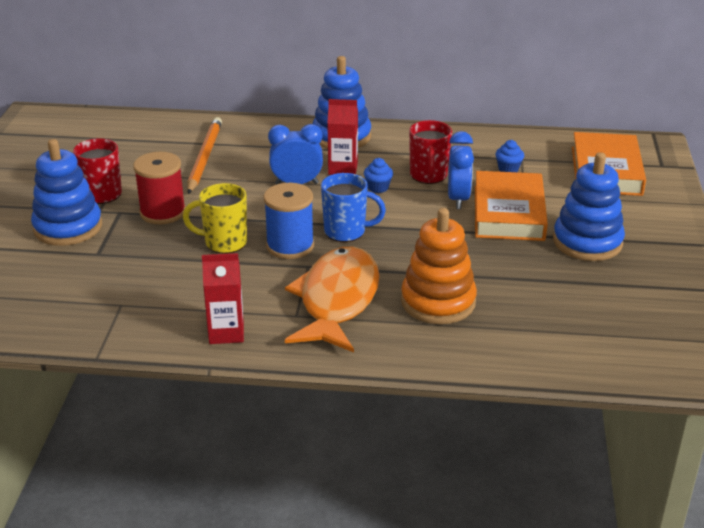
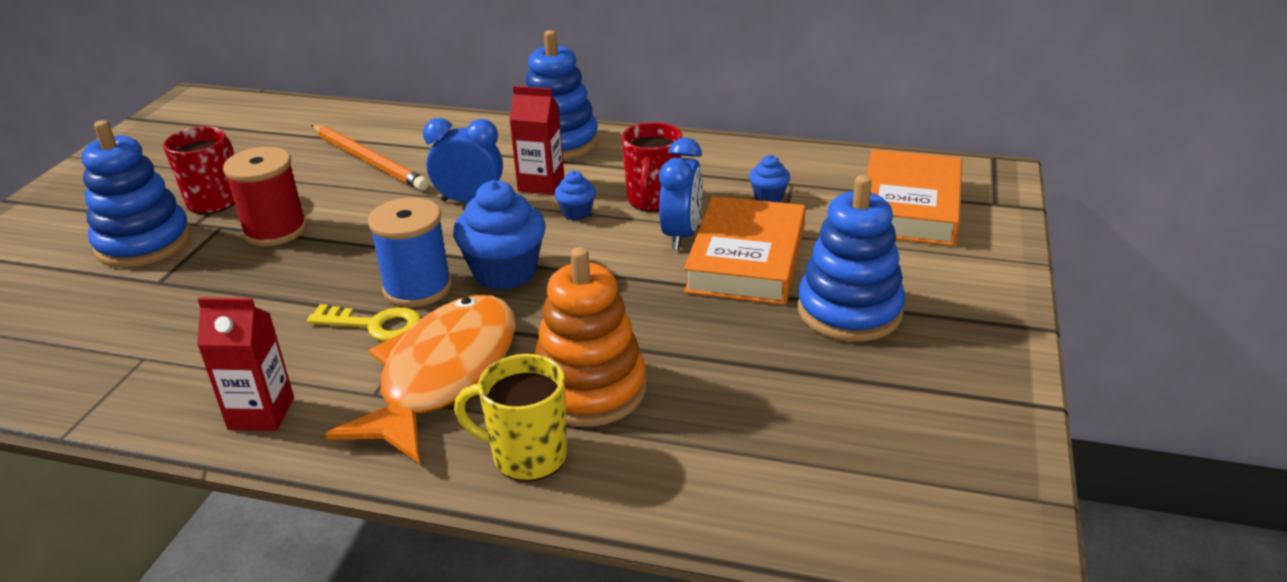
camera: 10 degrees right, 0 degrees up
yellow mug [183,183,247,254] -> yellow mug moved to [454,354,567,481]
orange pencil [187,117,222,194] -> orange pencil turned 120 degrees clockwise [311,125,429,191]
blue mug [321,173,386,242] -> blue cupcake [453,180,546,290]
none -> yellow key [307,304,421,341]

